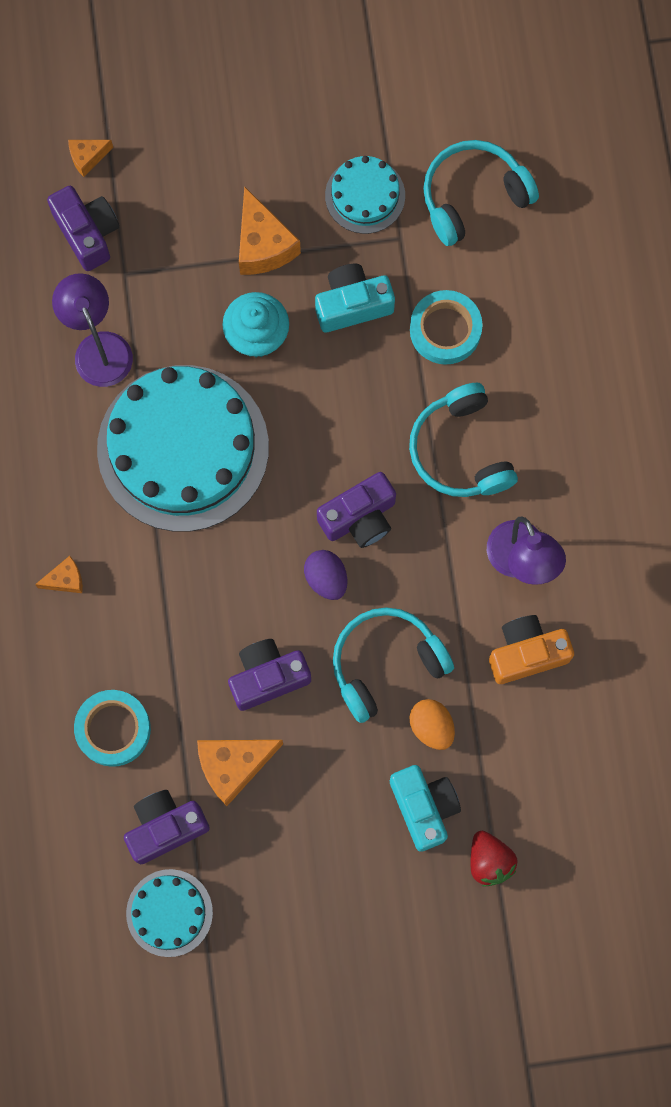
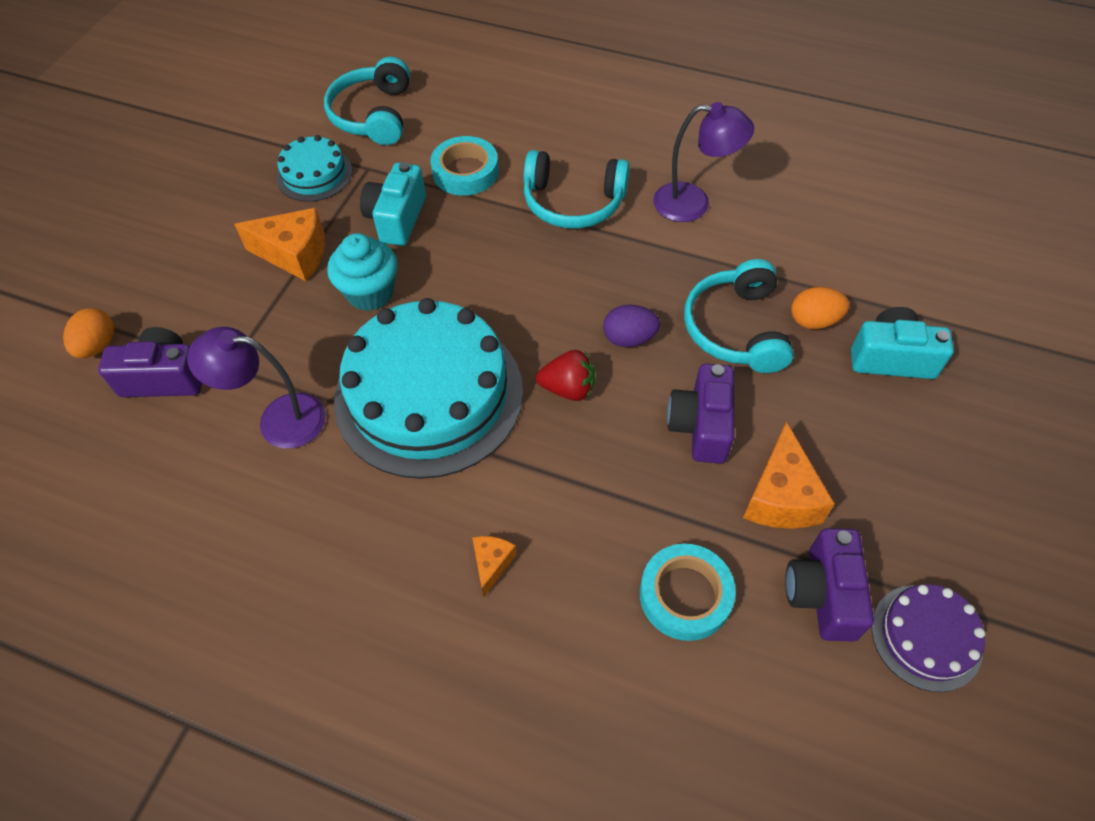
camera: 60 degrees left, 20 degrees down
orange cheese [68,140,113,177] -> orange egg [63,308,114,358]
turquoise cake [126,869,213,957] -> purple cake [871,584,985,692]
purple camera [317,472,396,548] -> none
red strawberry [471,831,518,887] -> red strawberry moved to [536,350,595,401]
orange camera [489,615,574,684] -> none

